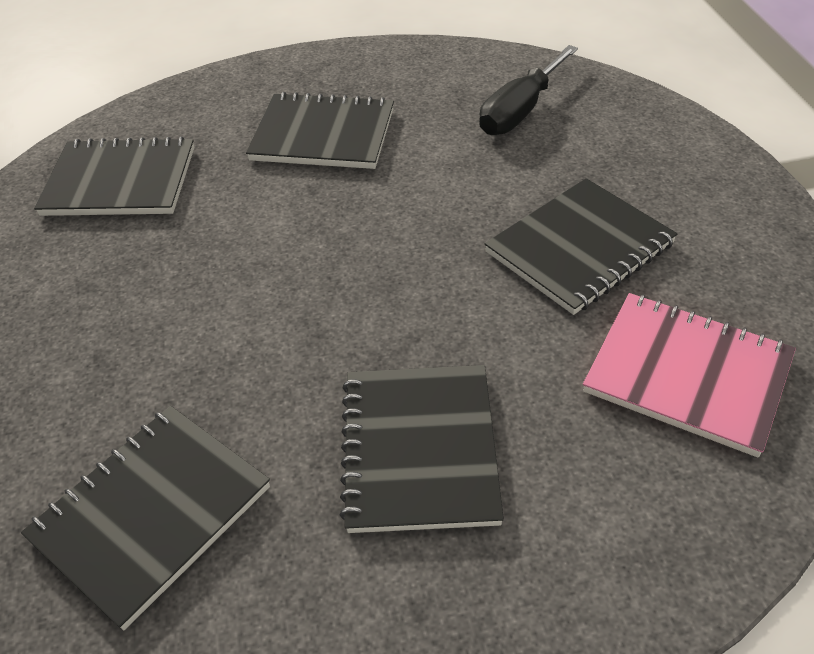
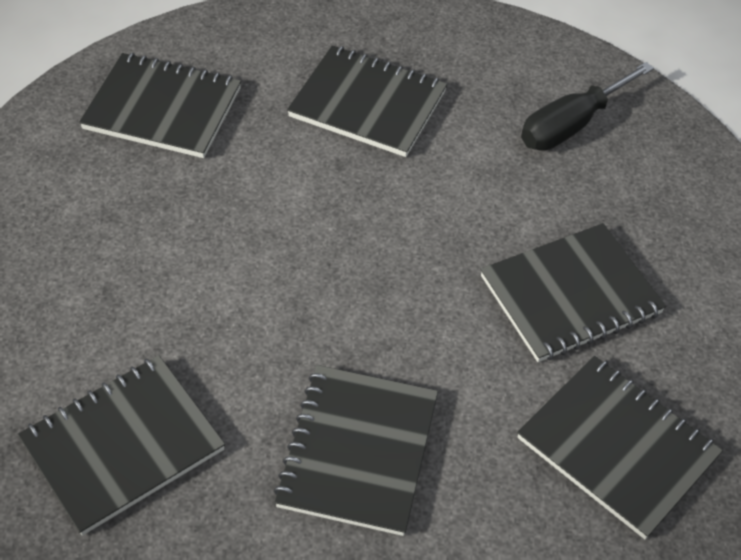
camera: 10 degrees right, 5 degrees up
pink notebook [583,293,796,458] -> black notebook [517,356,723,539]

